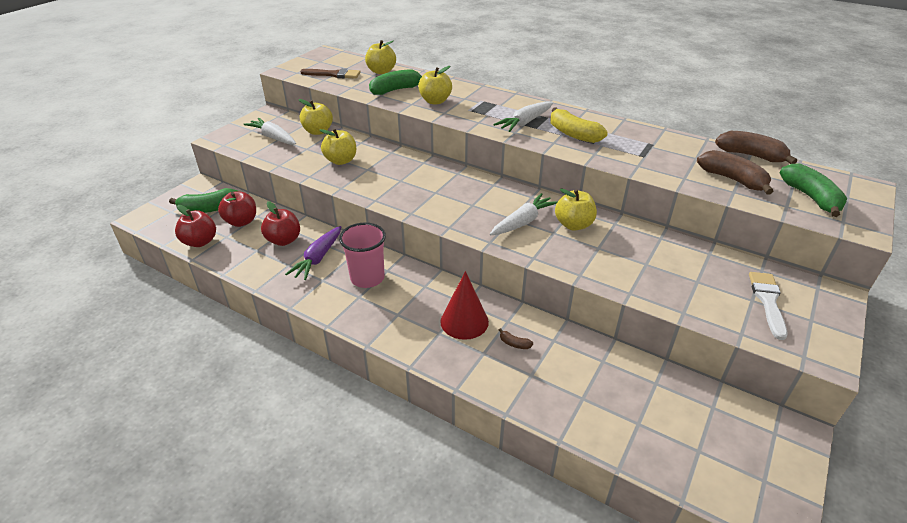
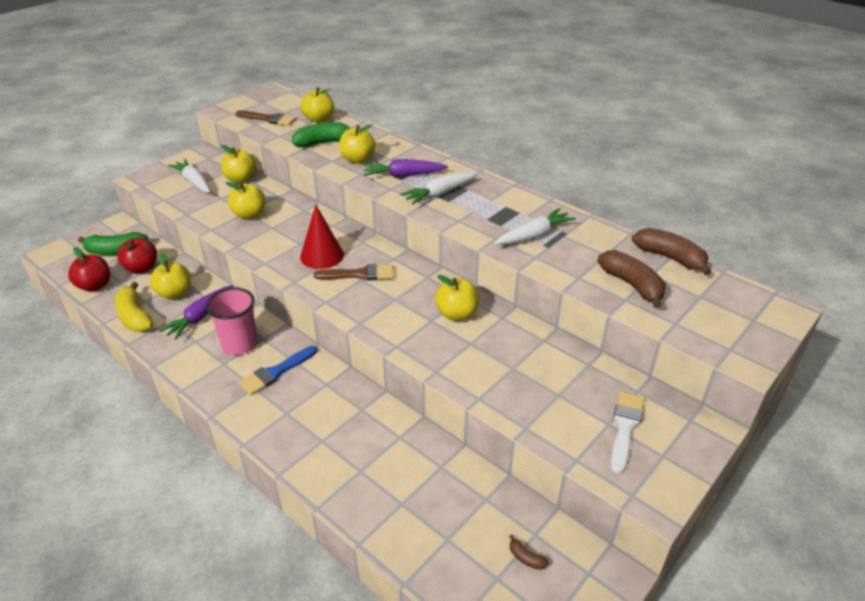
camera: 10 degrees right, 0 degrees up
red apple [261,201,300,246] -> yellow apple [150,253,191,300]
red cone [440,271,489,340] -> red cone moved to [300,204,344,269]
white carrot [490,193,558,235] -> white carrot moved to [494,208,576,245]
brown banana [499,328,533,349] -> brown banana moved to [509,535,549,570]
yellow banana [551,107,608,143] -> yellow banana moved to [114,282,153,332]
green banana [780,164,847,217] -> none
none -> blue brush [239,346,317,395]
none -> brown brush [313,264,394,281]
none -> purple carrot [363,159,448,177]

